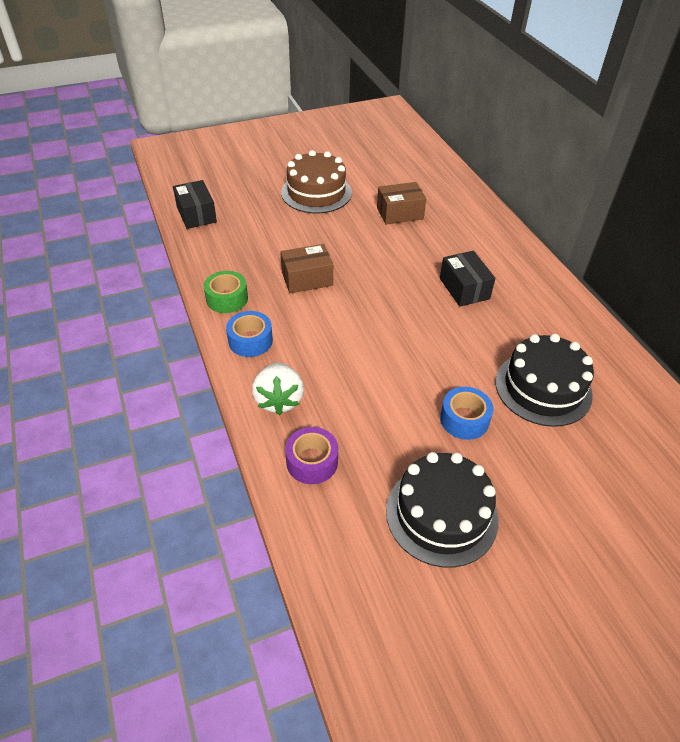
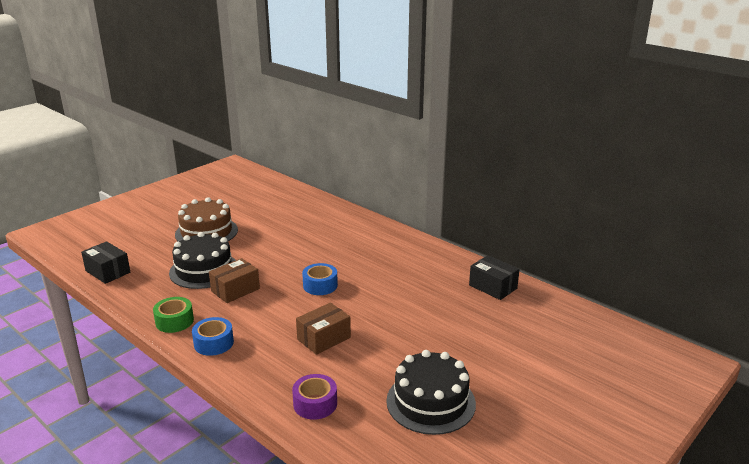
camera: 25 degrees left, 20 degrees down
white strawberry [252,362,304,415] -> none
brown box [377,182,426,224] -> brown box moved to [296,302,351,355]
black box [440,251,495,307] -> black box moved to [469,255,520,300]
blue tape [440,387,493,440] -> blue tape moved to [302,263,338,295]
black cake [495,334,594,427] -> black cake moved to [169,232,236,289]

